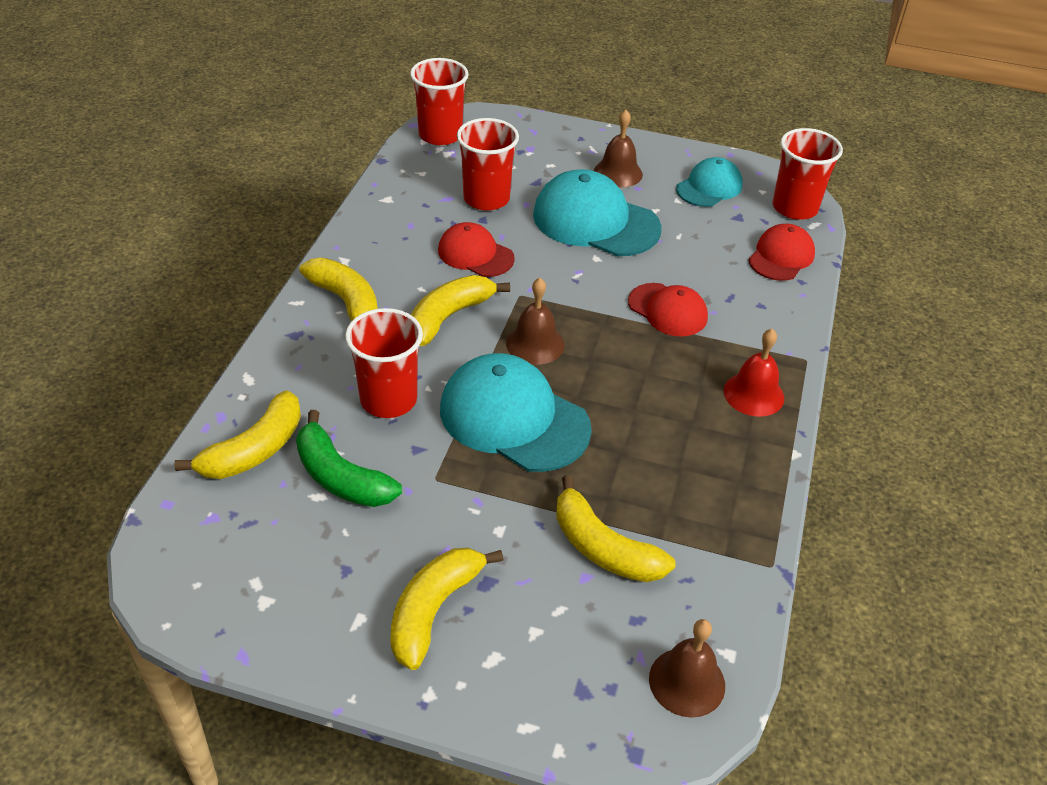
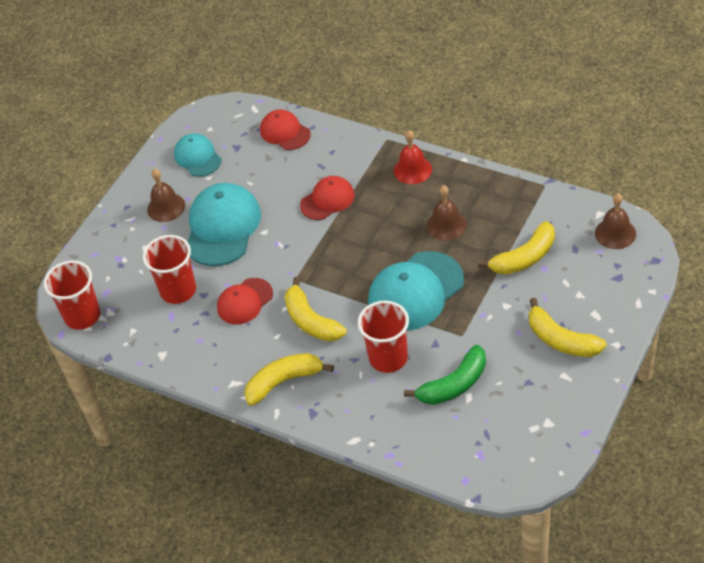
camera: 70 degrees left, 5 degrees up
yellow banana [174,390,301,479] -> none
brown bell [506,278,565,365] -> brown bell moved to [427,185,467,240]
turquoise cap [533,169,661,256] -> turquoise cap turned 150 degrees clockwise [187,183,261,266]
red cup [773,128,843,220] -> none

